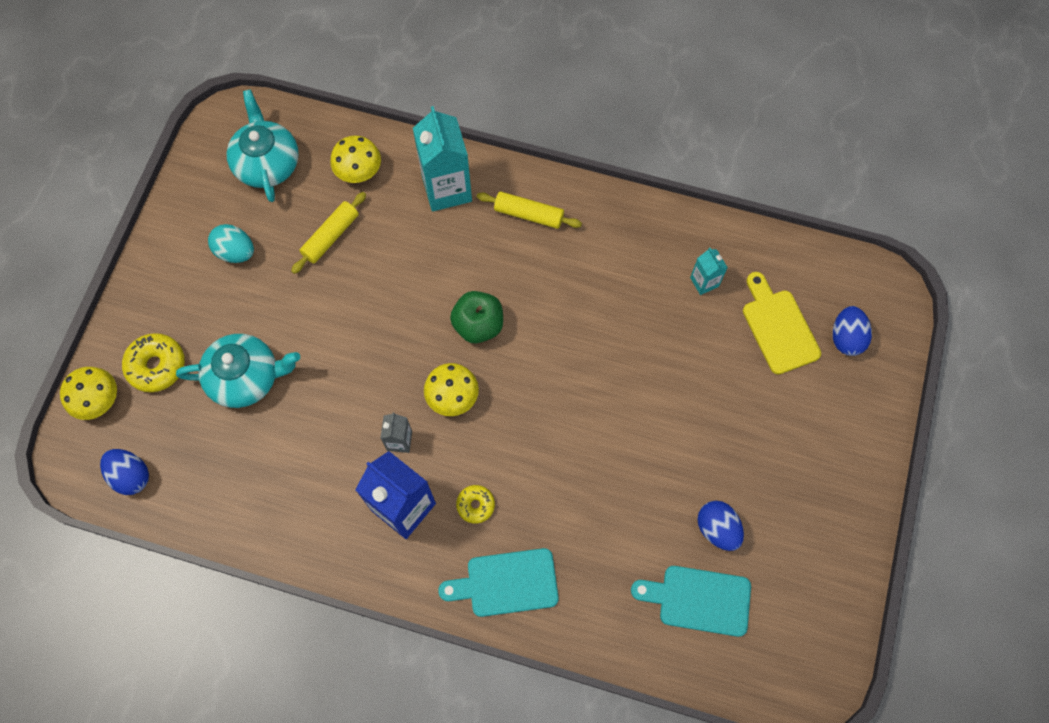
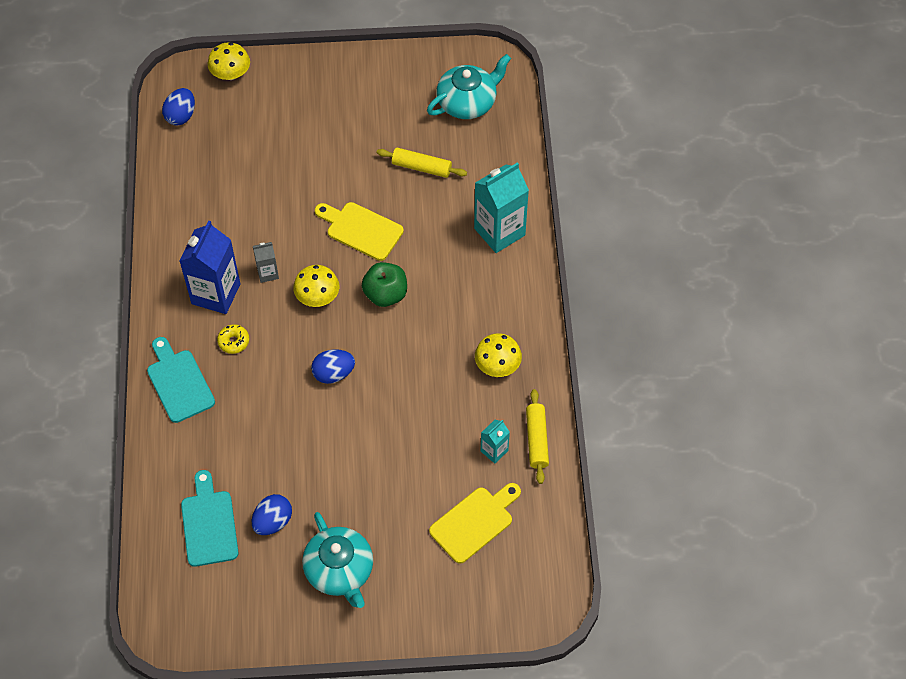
camera: 70 degrees right, 10 degrees down
yellow donut [122,333,185,392] -> none
turquoise teapot [176,334,300,408] -> turquoise teapot moved to [302,512,373,608]
turquoise egg [208,224,254,263] -> none
yellow mushroom [330,136,381,183] -> yellow mushroom moved to [475,333,522,377]
yellow rolling pin [477,191,582,229] -> yellow rolling pin moved to [526,389,549,484]
blue egg [833,306,872,356] -> blue egg moved to [311,349,355,384]
none -> yellow cutting board [315,202,404,261]

